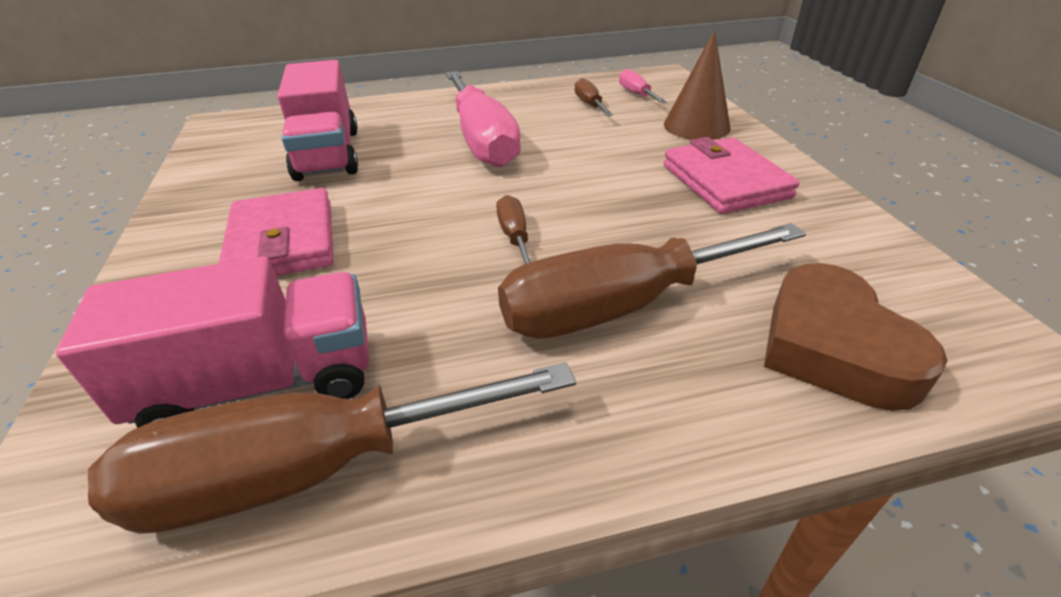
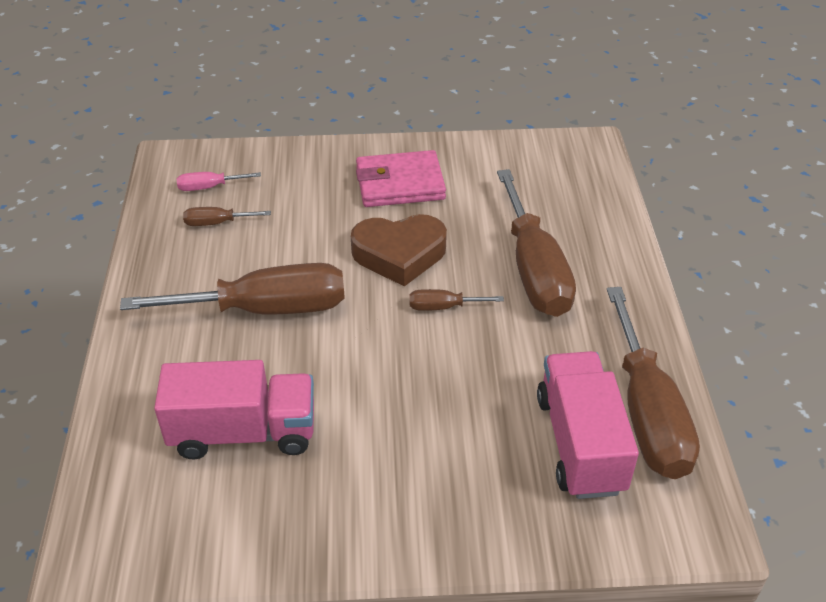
camera: 80 degrees left, 5 degrees up
pink wallet [219,188,333,276] -> none
pink screwdriver [446,71,521,167] -> brown screwdriver [120,263,345,314]
brown cone [664,30,731,140] -> none
brown heart [764,263,948,411] -> brown heart moved to [351,214,447,286]

